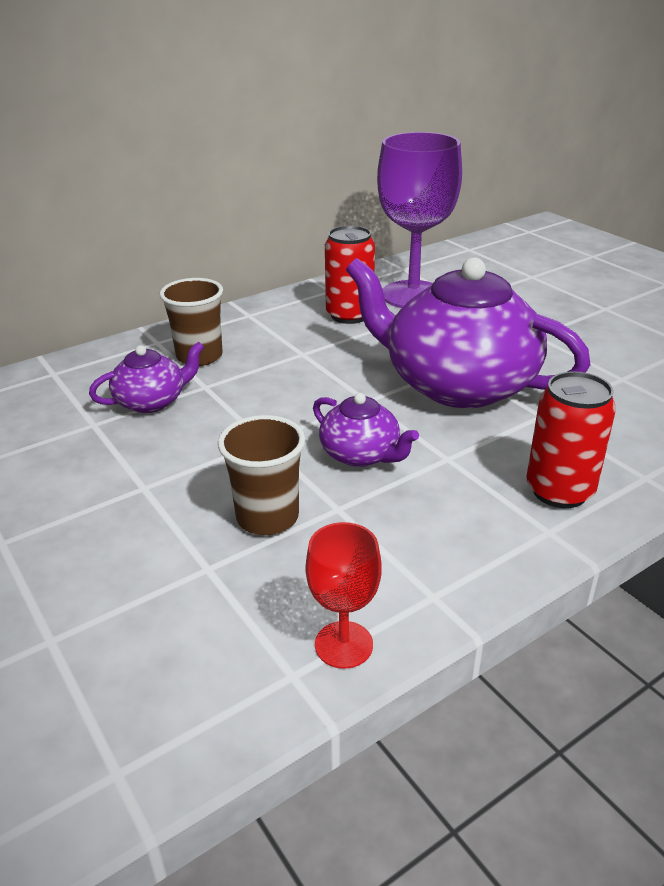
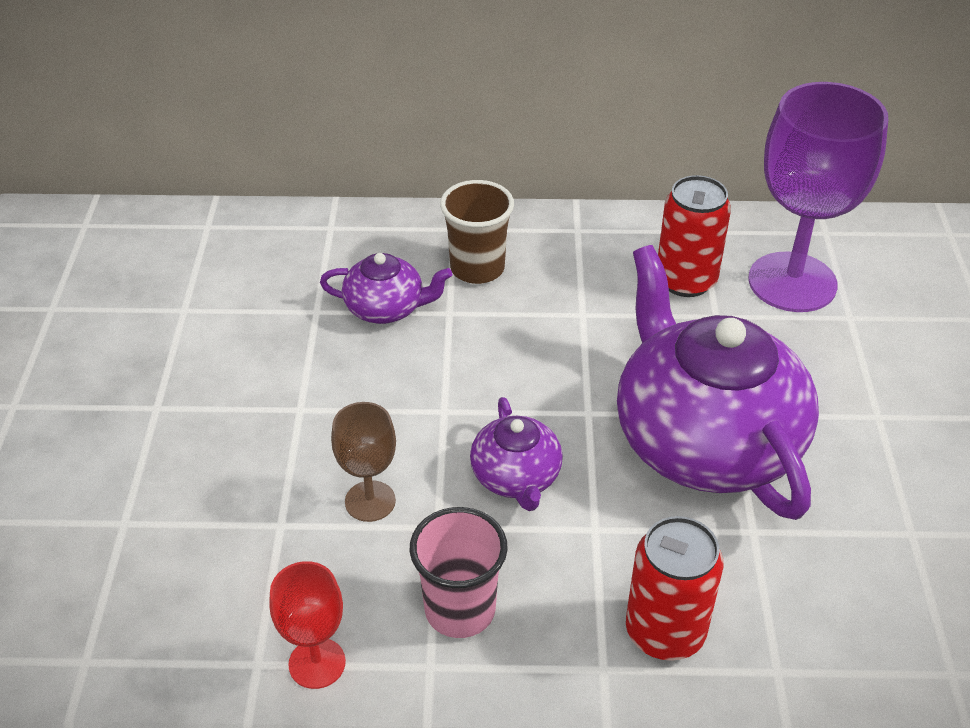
camera: 35 degrees right, 10 degrees up
brown cup [218,415,305,535] -> brown goblet [331,402,396,522]
none -> pink cup [410,507,508,638]

